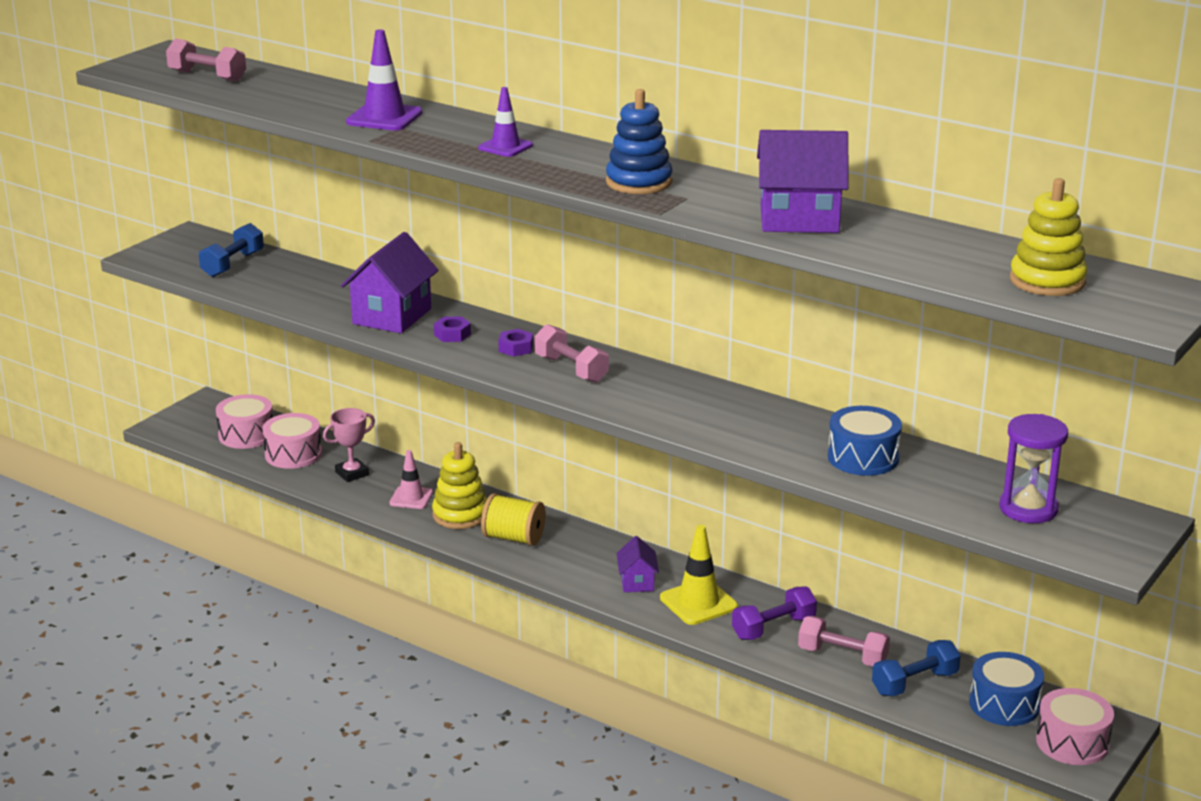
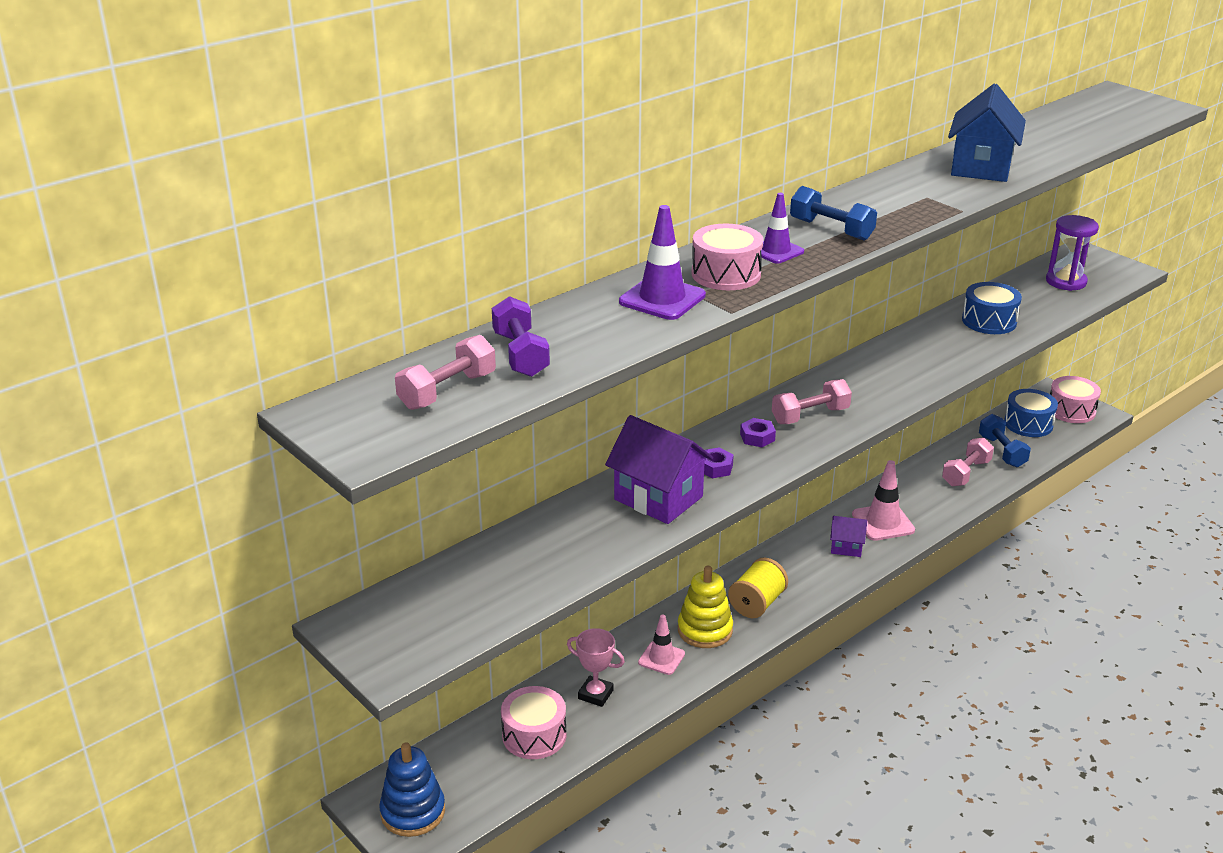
camera: 75 degrees left, 5 degrees up
blue dumbbell [199,223,264,277] -> blue dumbbell moved to [790,186,877,240]
pink drum [216,394,273,449] -> pink drum moved to [692,223,763,290]
pink trophy [323,408,375,482] -> pink trophy turned 45 degrees counterclockwise [567,628,625,707]
blue stacking toy [606,89,673,194] -> blue stacking toy moved to [379,742,445,837]
yellow traffic cone [660,525,738,625] -> pink traffic cone [852,460,915,541]
purple dumbbell [732,587,817,640] -> purple dumbbell moved to [492,296,550,377]
purple house [757,130,849,233] -> blue house [948,84,1026,182]
yellow stacking toy [1010,178,1087,296] -> none

